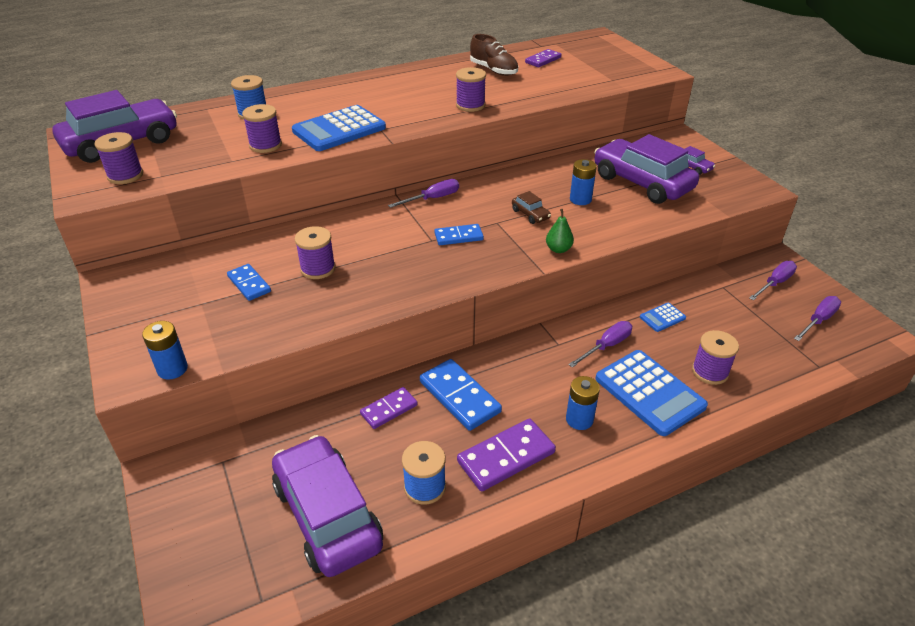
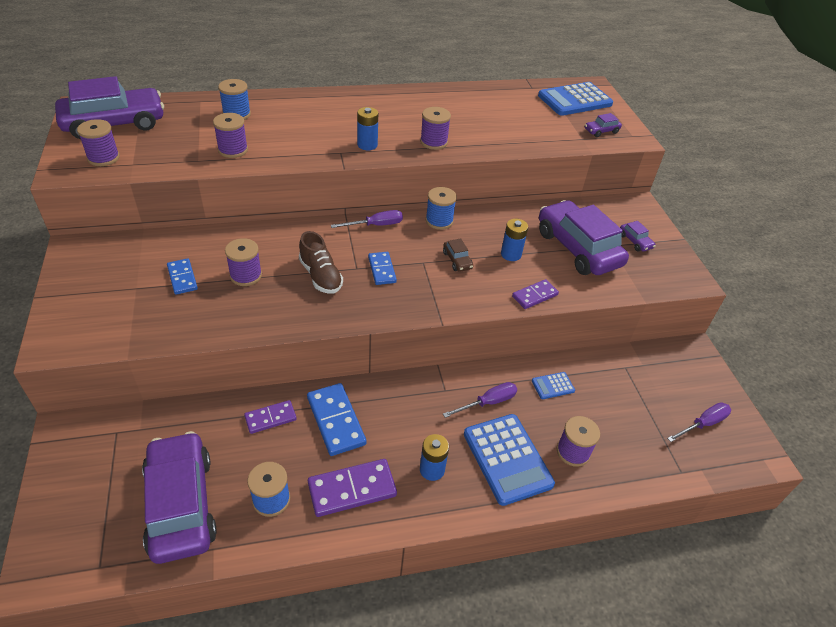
camera: 10 degrees right, 5 degrees up
blue battery [142,321,188,380] -> blue battery moved to [357,107,378,150]
blue calculator [292,105,386,151] -> blue calculator moved to [538,82,613,116]
blue domino [434,224,484,245] -> blue domino turned 75 degrees clockwise [368,252,397,285]
brown shoe [470,34,518,76] -> brown shoe moved to [299,231,343,294]
purple domino [525,49,561,67] -> purple domino moved to [512,279,559,309]
green pear [546,209,574,253] -> none
purple screwdriver [749,261,797,300] -> none
none -> blue spool [426,187,457,230]
none -> purple car [585,113,622,137]

